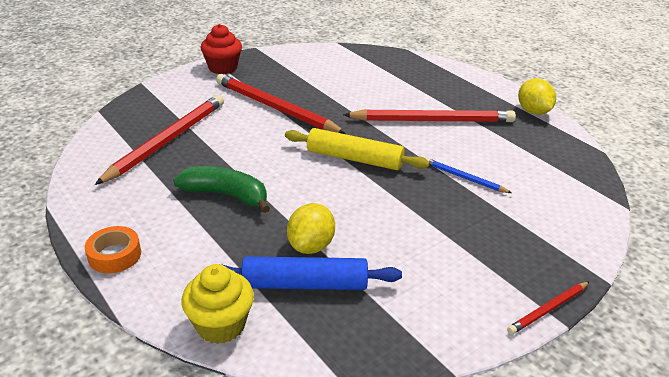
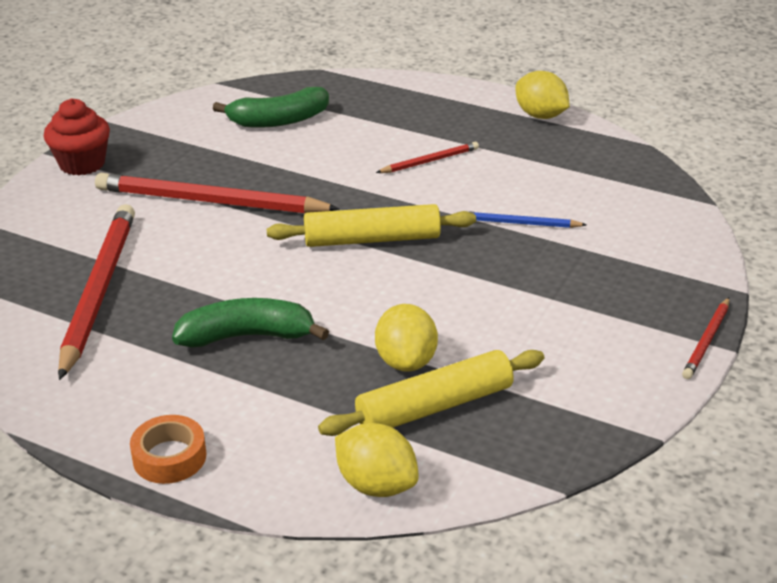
camera: 25 degrees left, 0 degrees up
yellow cupcake [181,264,254,344] -> yellow lemon [335,423,419,497]
blue rolling pin [220,256,402,290] -> yellow rolling pin [318,350,544,436]
red pencil [343,109,516,123] -> red pencil [376,142,479,173], size x0.48
none -> green banana [213,87,329,128]

